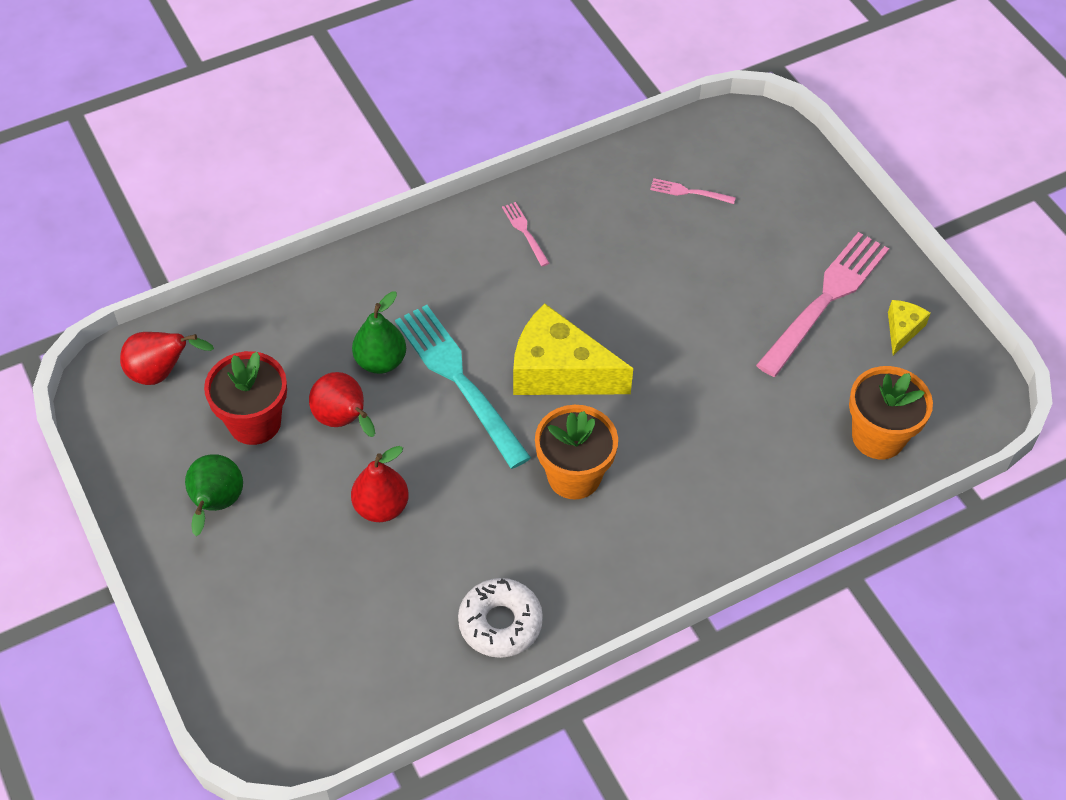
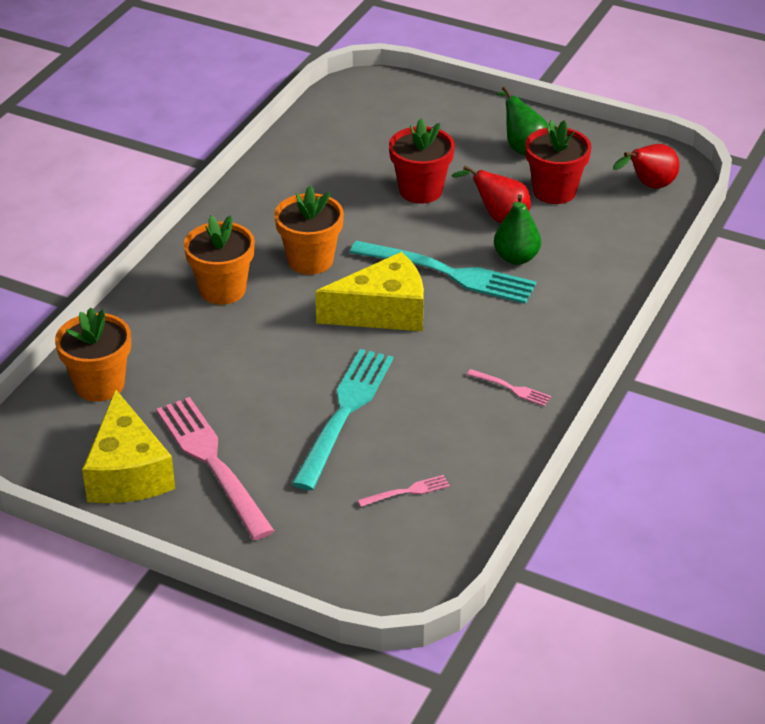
camera: 145 degrees right, 15 degrees down
red pear [351,446,409,522] -> red flower pot [389,118,455,203]
white donut [458,578,543,658] -> none
pink fork [756,232,889,377] -> pink fork turned 150 degrees clockwise [156,397,274,540]
yellow cheese [888,300,931,355] -> yellow cheese [82,390,175,503], size x2.11
none -> orange flower pot [184,215,255,305]
none -> turquoise fork [292,349,393,490]

